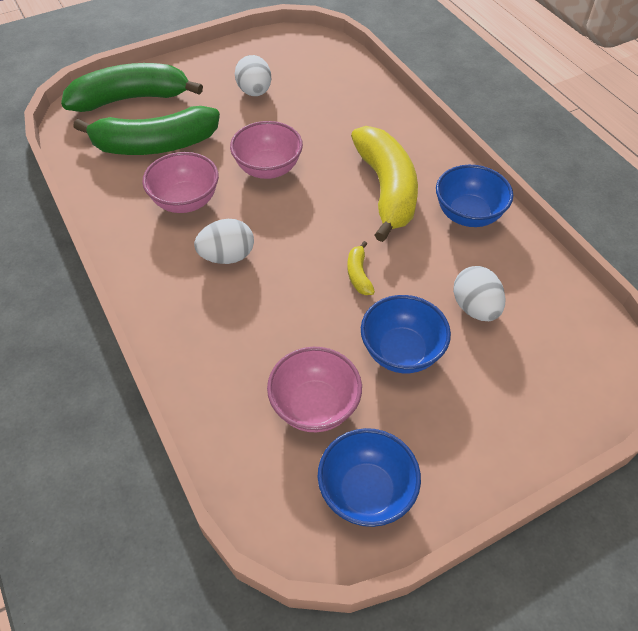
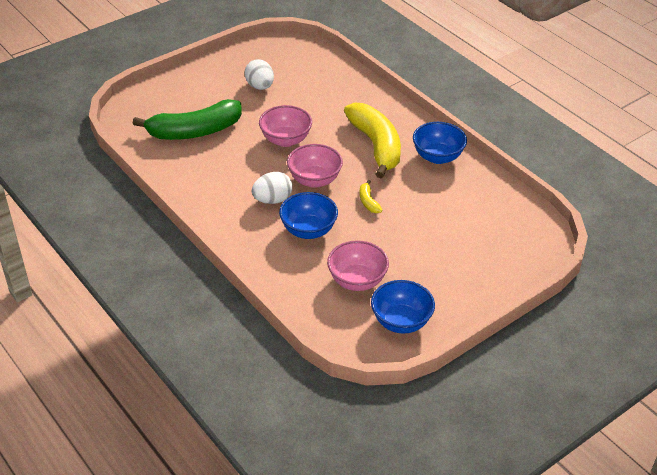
camera: 10 degrees left, 10 degrees down
green banana [61,63,203,112] -> none
pink bowl [142,152,219,213] -> pink bowl moved to [287,144,343,188]
blue bowl [361,295,451,373] -> blue bowl moved to [279,192,338,239]
white egg [453,266,506,321] -> none

